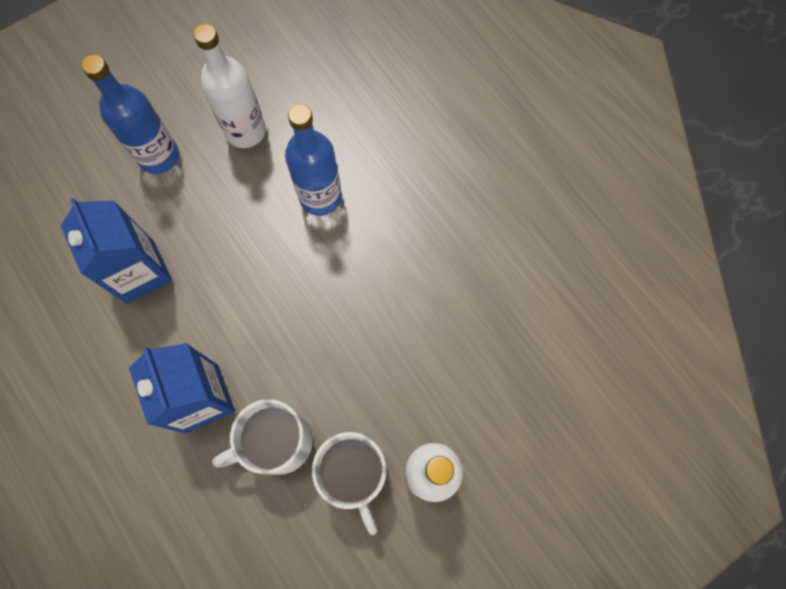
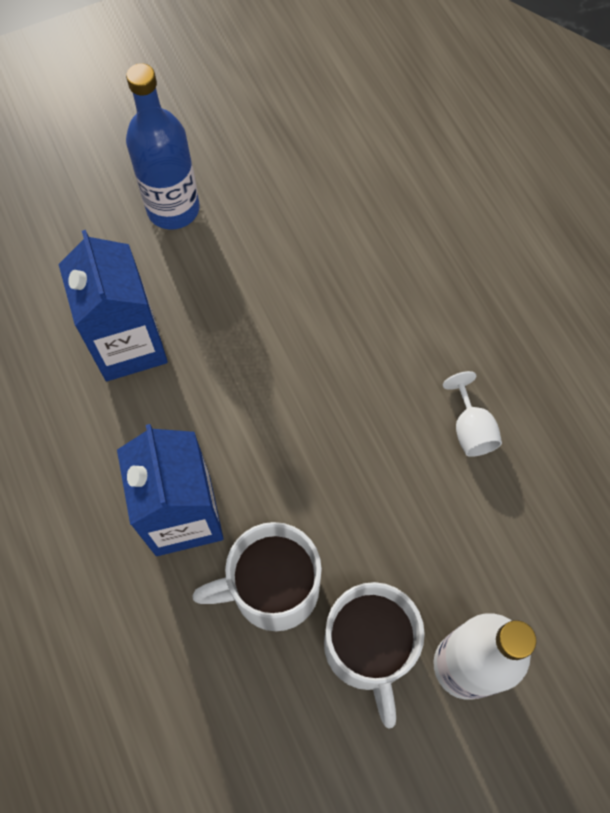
camera: 10 degrees right, 5 degrees down
white bottle [194,24,266,148] -> none
blue bottle [285,104,342,216] -> none
none -> white goblet [443,371,502,457]

